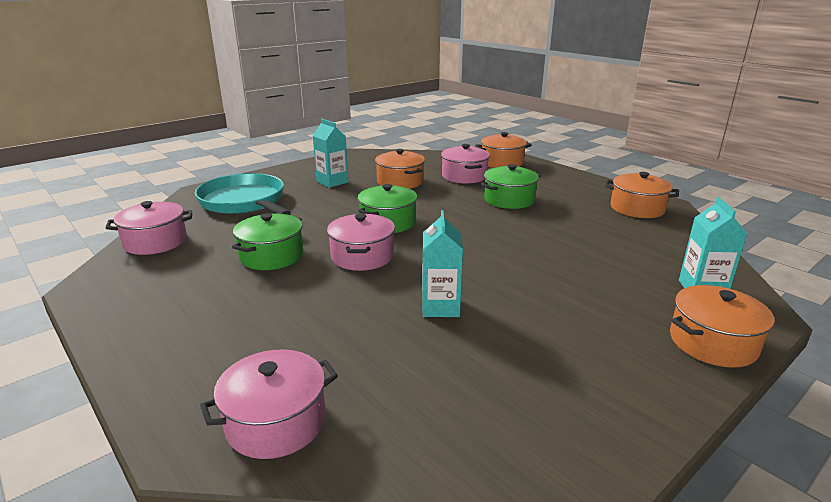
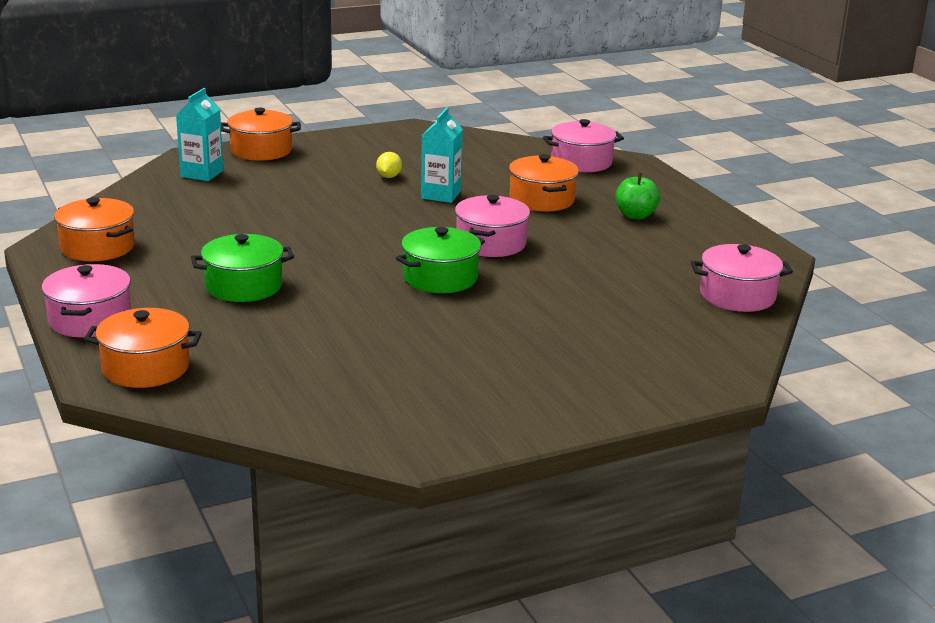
camera: 165 degrees left, 0 degrees up
turquoise pan [195,173,291,215] -> none
green pot [232,213,303,270] -> none
turquoise carton [313,119,348,188] -> none
orange pot [375,149,425,189] -> orange pot moved to [509,154,579,212]
pink pot [441,144,490,184] -> pink pot moved to [42,264,131,338]
none -> yellow lemon [376,152,402,178]
none -> green apple [616,173,660,220]

